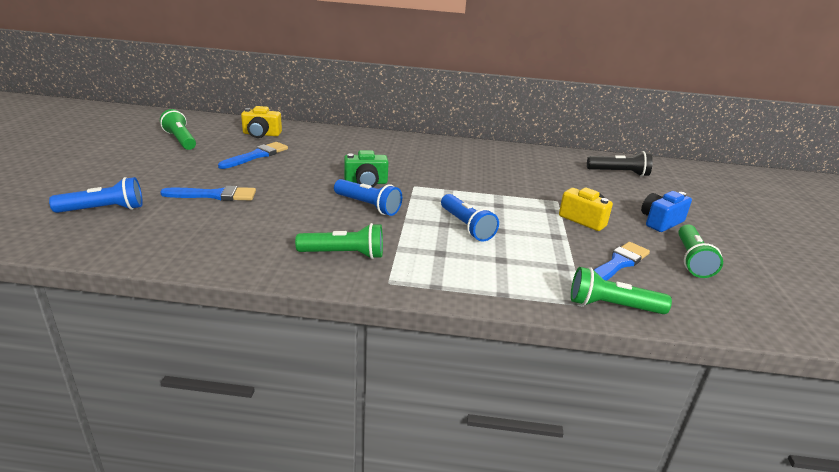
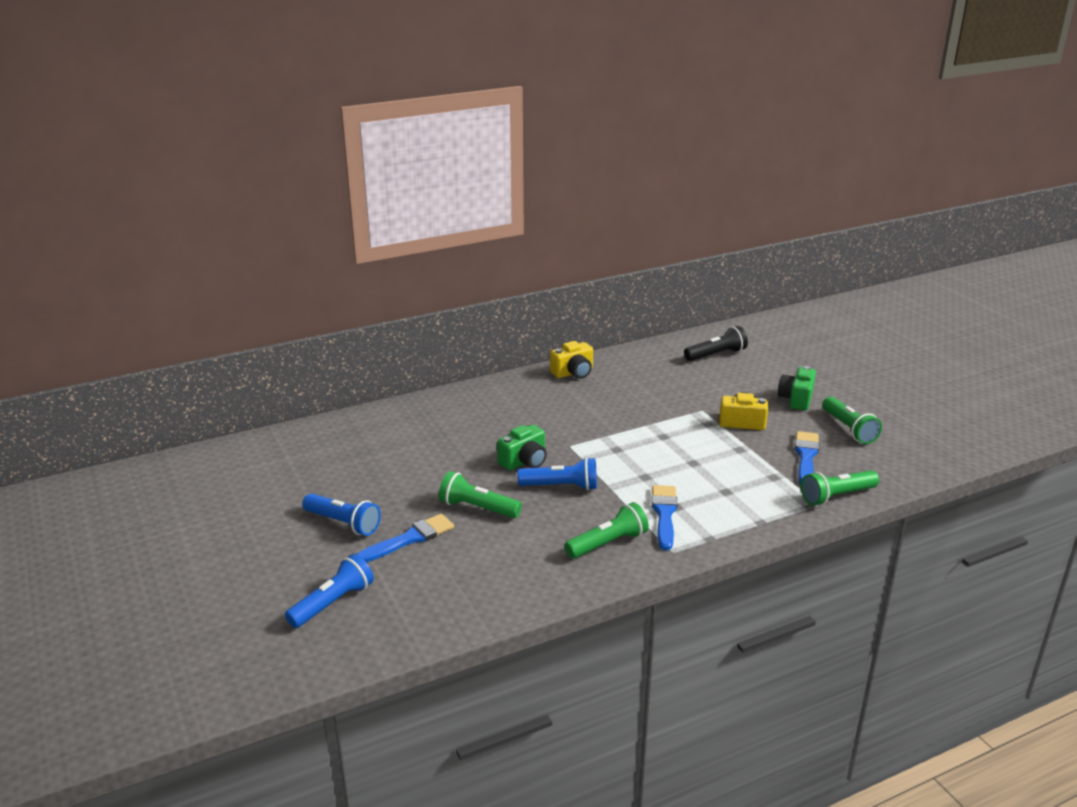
camera: 30 degrees left, 0 degrees up
green flashlight [160,109,196,150] -> green flashlight moved to [439,471,522,518]
blue brush [218,142,288,169] -> blue brush moved to [652,485,677,550]
yellow camera [241,106,282,138] -> yellow camera moved to [550,341,593,379]
blue flashlight [441,194,499,242] -> blue flashlight moved to [302,494,381,536]
blue camera [641,191,692,232] -> green camera [778,366,816,411]

